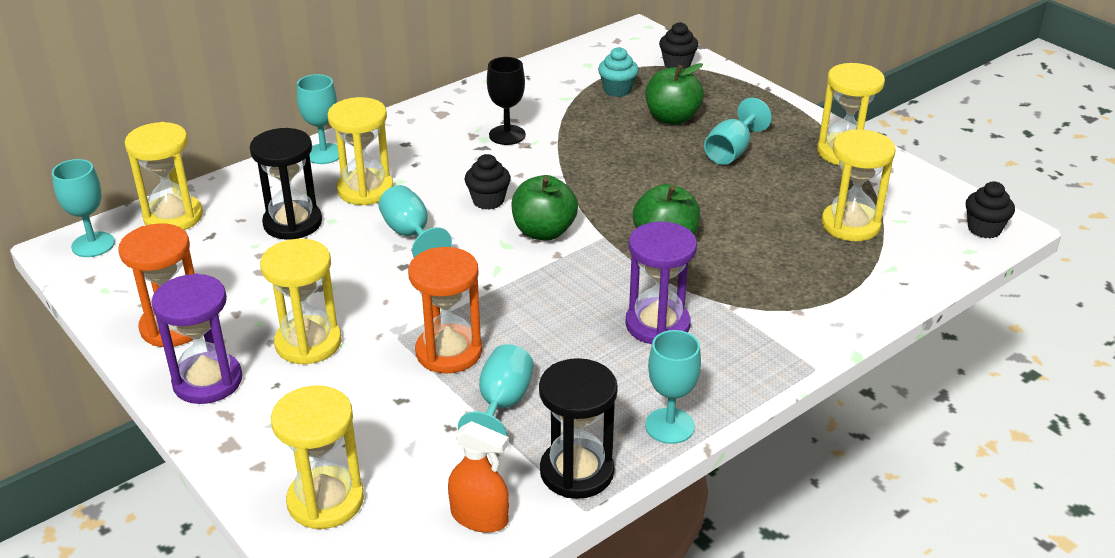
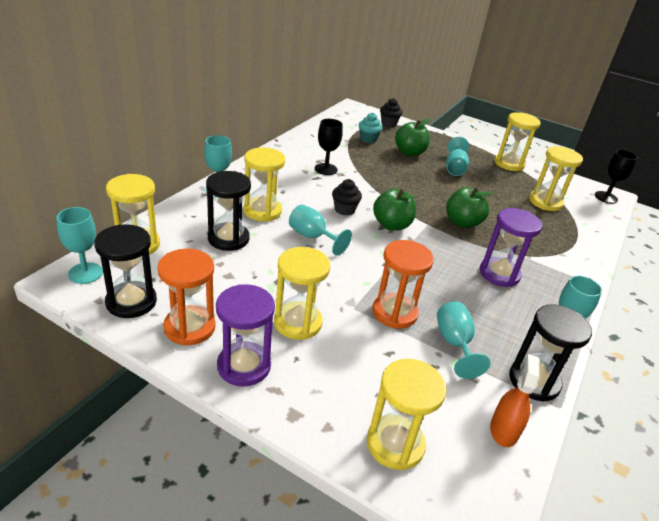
camera: 25 degrees left, 0 degrees up
orange spray bottle [448,421,509,533] -> orange spray bottle turned 75 degrees counterclockwise [490,354,539,447]
black cupcake [966,181,1015,238] -> black goblet [595,150,638,204]
none -> black hourglass [94,224,157,318]

